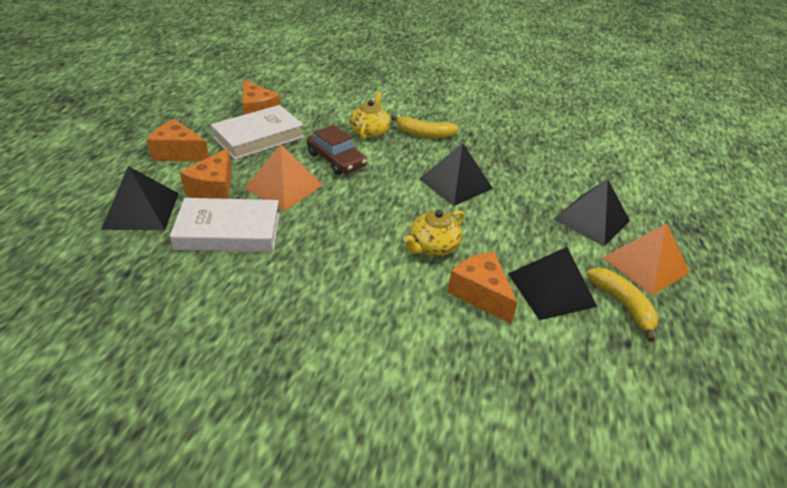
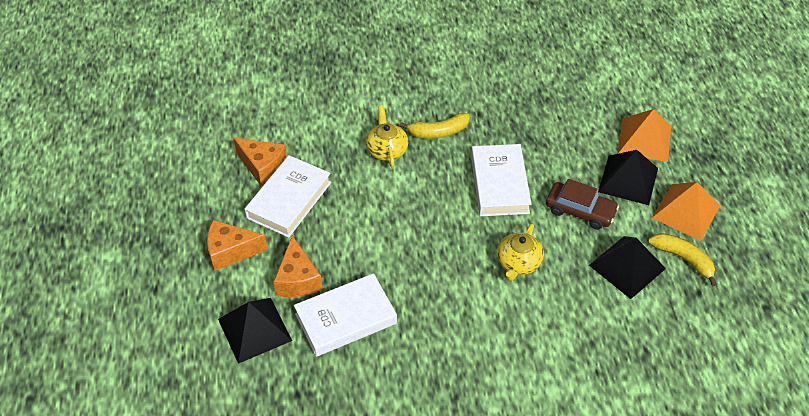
camera: 20 degrees left, 10 degrees up
orange pyramid [245,144,323,211] -> orange pyramid moved to [618,109,671,162]
brown car [307,125,367,175] -> brown car moved to [546,179,619,230]
black pyramid [419,143,493,206] -> white book [471,144,532,216]
orange cheese [447,252,518,324] -> none

